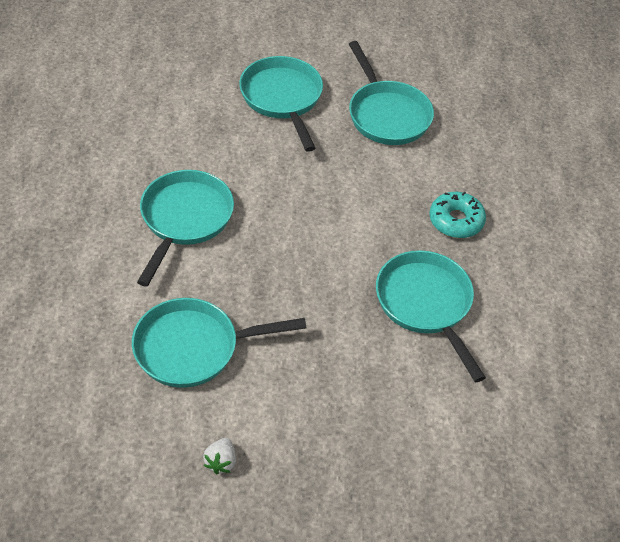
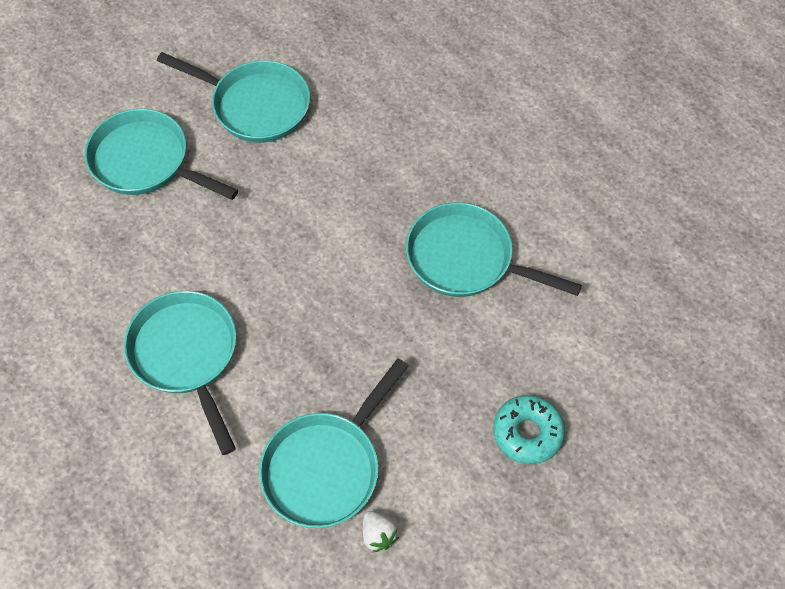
camera: 40 degrees left, 10 degrees up
white strawberry [203,438,236,474] -> white strawberry moved to [363,511,399,552]
turquoise donut [429,192,486,238] -> turquoise donut moved to [493,395,565,464]

